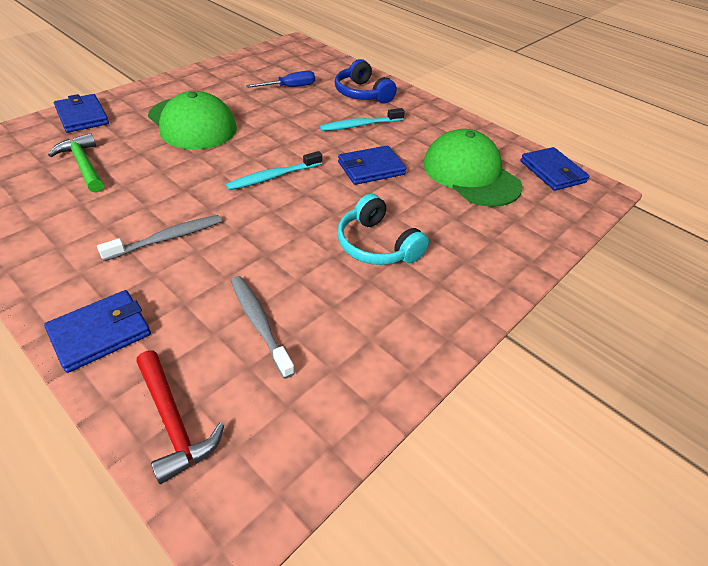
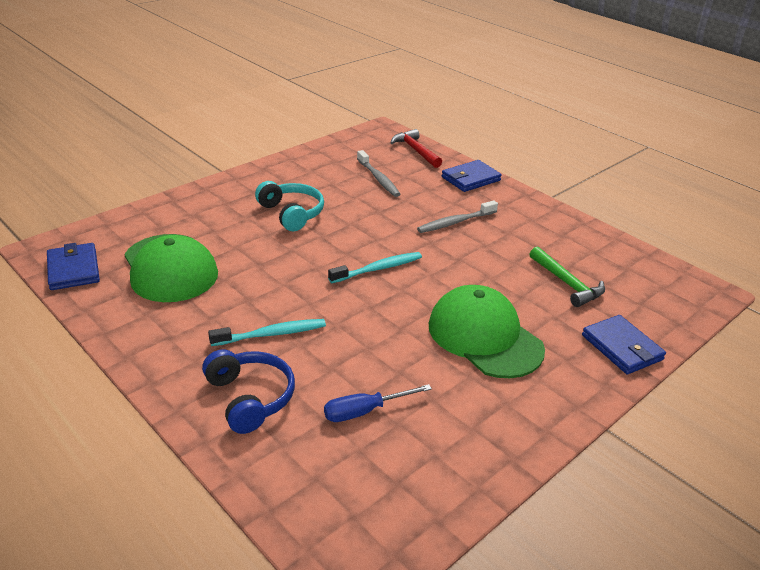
camera: 175 degrees left, 10 degrees down
blue wallet [338,146,406,185] -> none

